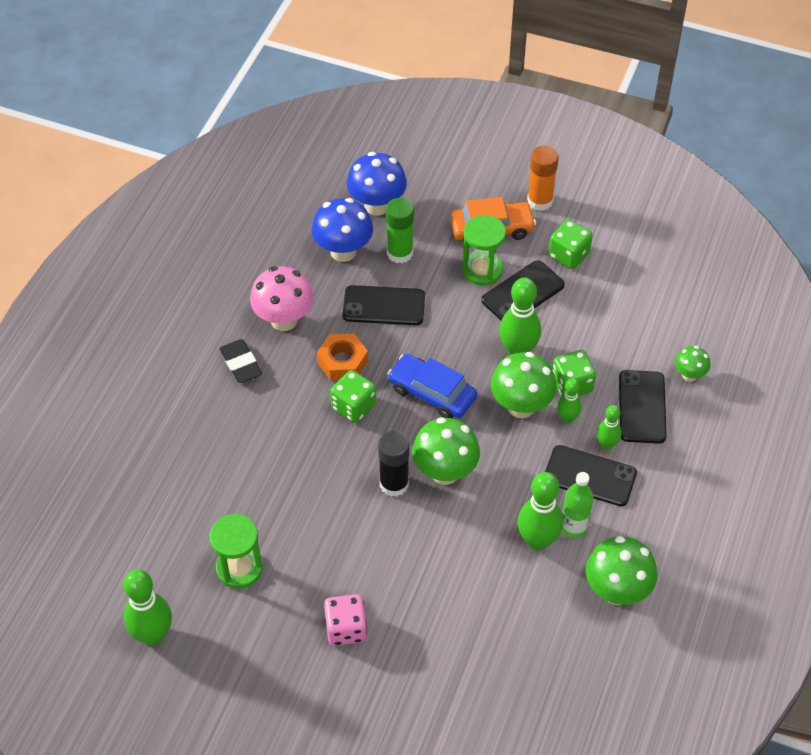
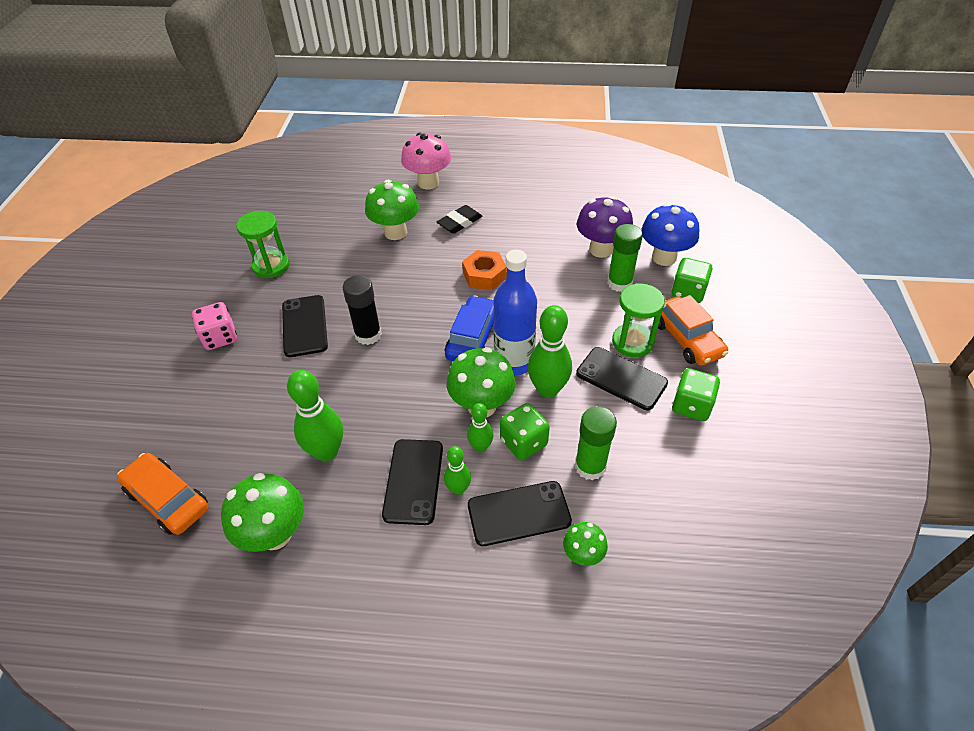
camera: 75 degrees right, 5 degrees down
green bowling pin [123,569,172,645] -> none
pink mushroom [250,266,314,331] -> pink mushroom moved to [401,133,451,189]
blue mushroom [312,198,373,262] -> purple mushroom [577,196,633,258]
green dice [330,370,376,423] -> green dice moved to [671,258,712,303]
black phone [343,285,425,325] -> black phone moved to [282,295,328,357]
green mushroom [412,417,480,485] -> green mushroom moved to [365,180,419,240]
orange glue stick [527,145,559,211] -> none
green bottle [562,472,594,538] -> none
none -> orange car [117,453,209,535]
none -> blue bottle [494,250,537,376]
none -> green glue stick [575,406,617,481]

